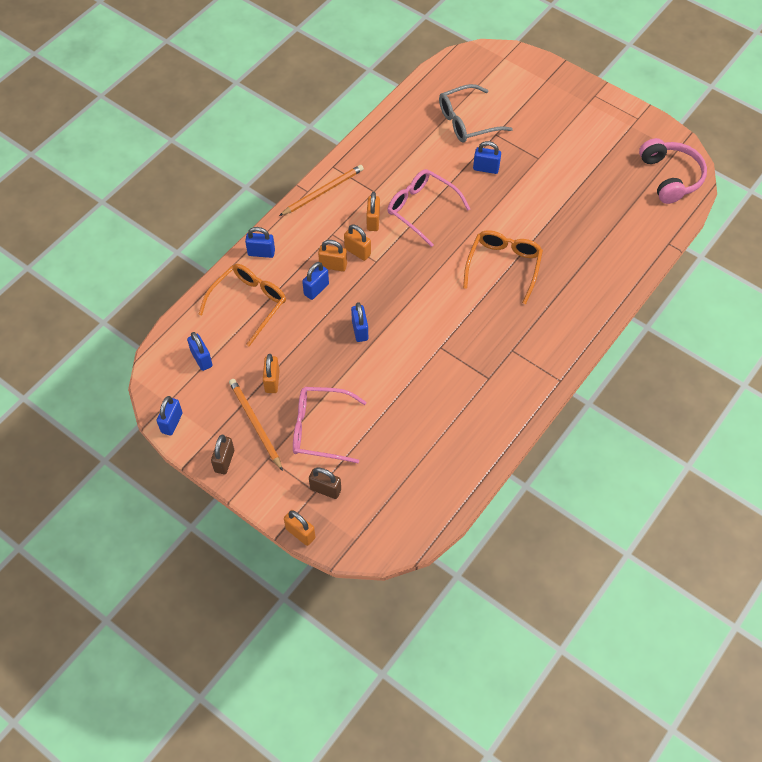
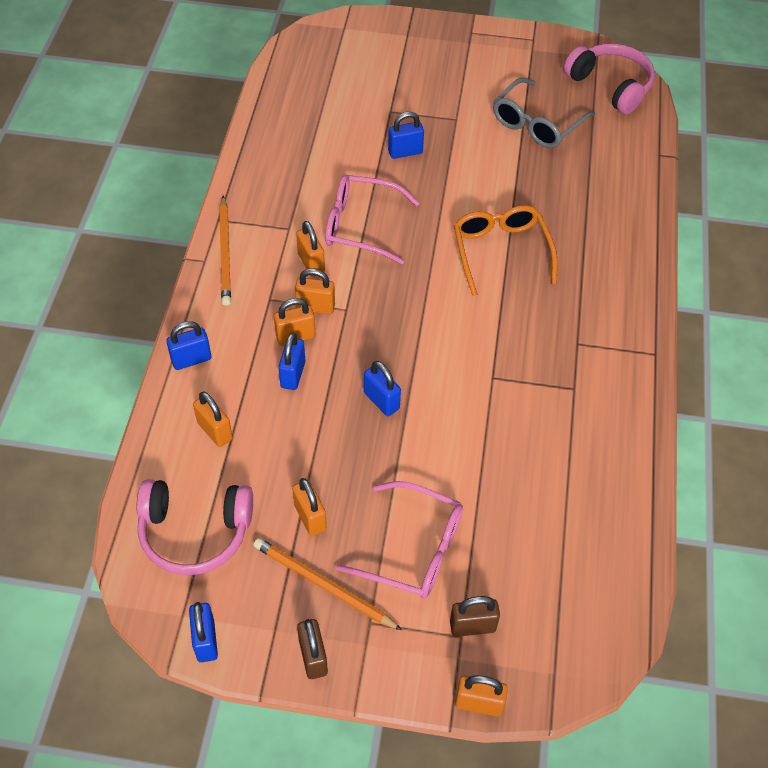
camera: 30 degrees left, 5 degrees down
blue padlock [187,332,213,371] -> pink headphones [137,479,253,575]
orange glasses [199,264,286,346] -> orange padlock [193,391,233,447]
orange pencil [279,165,364,216] -> orange pencil turned 150 degrees clockwise [219,196,231,306]
pink glasses [293,387,367,463] -> pink glasses turned 135 degrees counterclockwise [336,481,463,599]
grey glasses [439,84,513,143] -> grey glasses moved to [493,77,595,148]

